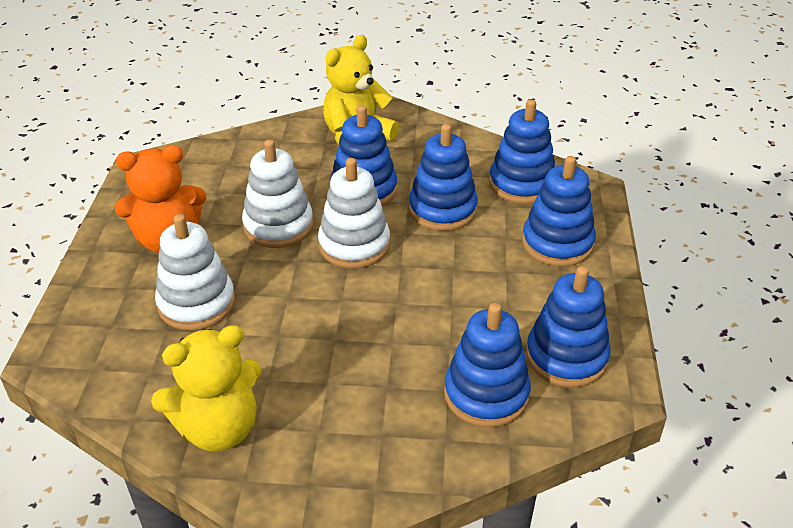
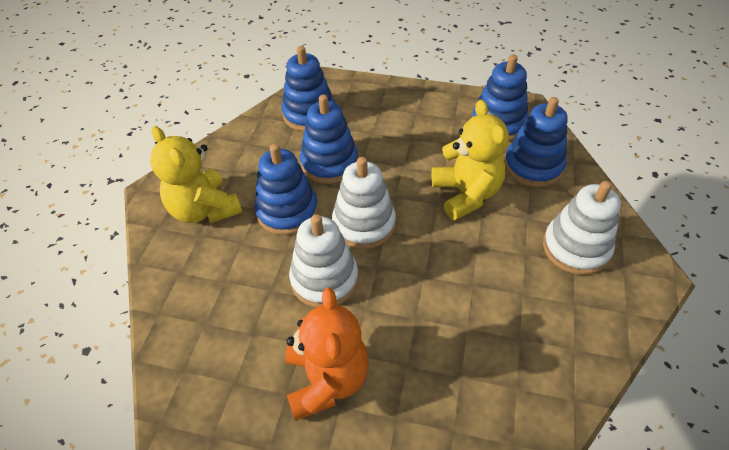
camera: 80 degrees left, 10 degrees up
yellow teddy bear [151,325,262,451] -> yellow teddy bear moved to [431,100,509,220]
white stacking toy [155,214,235,330] -> white stacking toy moved to [543,181,621,275]
blue stacking toy [522,156,596,266] -> none

